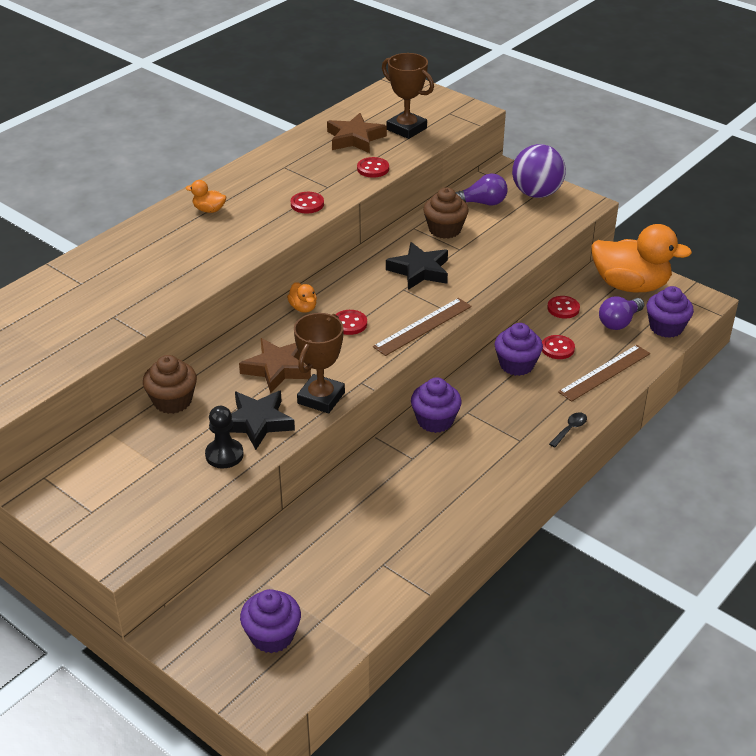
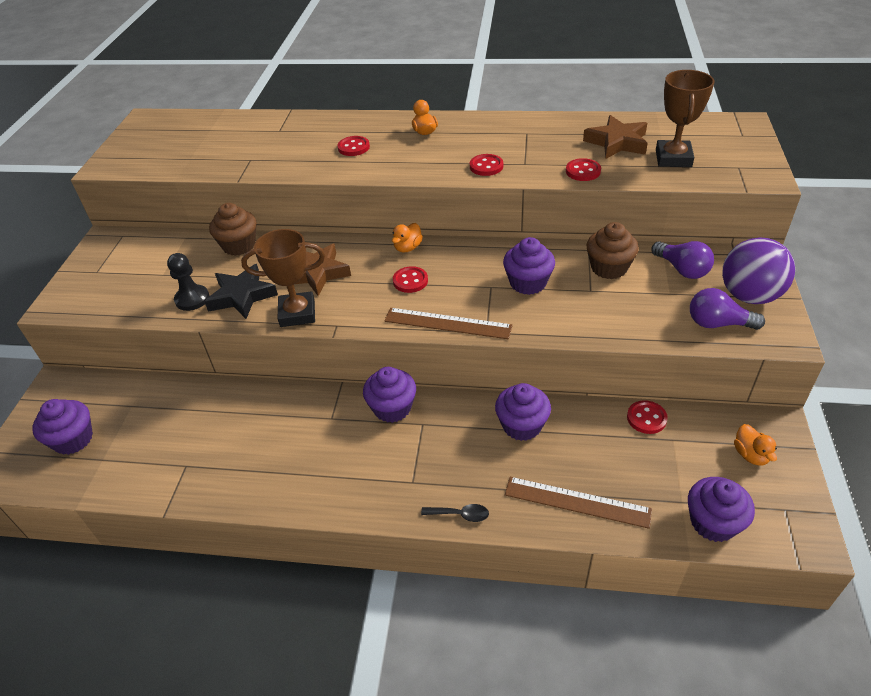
camera: 60 degrees right, 5 degrees up
black star [386,242,448,290] -> purple cupcake [503,237,555,295]
red button [542,335,575,359] -> red button moved to [337,136,370,156]
orange duck [591,224,692,292] -> orange duck [734,424,777,466], size x0.41
purple light bulb [599,296,644,330] -> purple light bulb moved to [690,288,765,330]

